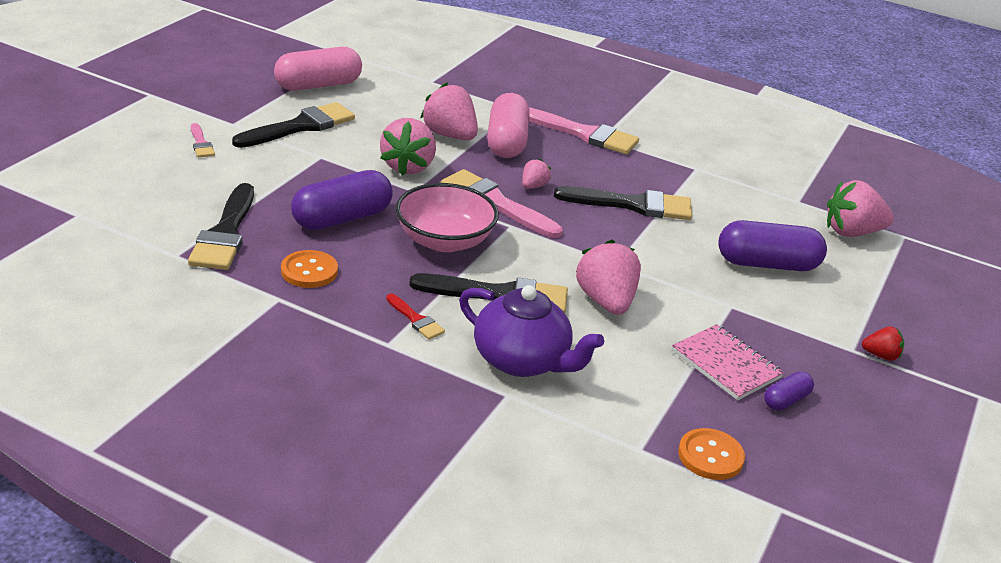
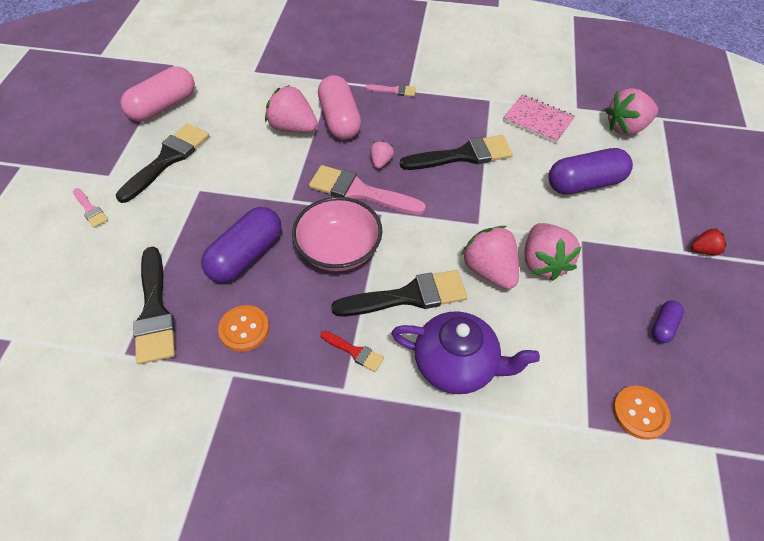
camera: 15 degrees left, 20 degrees up
pink strawberry [380,118,436,176] -> pink strawberry moved to [525,223,582,281]
pink brush [529,107,639,154] -> pink brush [366,84,416,97], size x0.49
pink notebook [672,324,784,400] -> pink notebook moved to [503,95,575,143]

